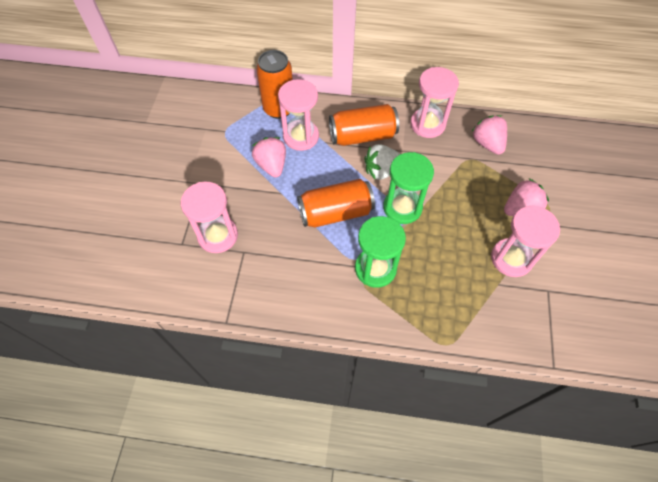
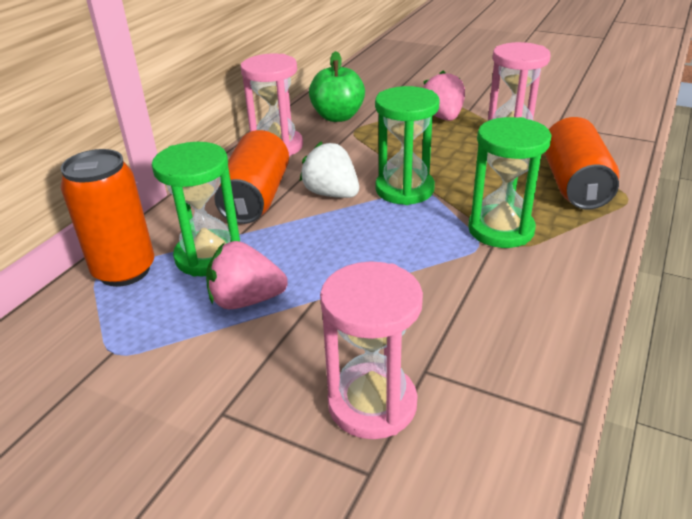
camera: 70 degrees left, 25 degrees down
pink hourglass [278,79,319,151] -> green hourglass [152,142,240,277]
orange can [297,179,375,227] -> orange can moved to [545,117,619,210]
white strawberry [364,144,400,180] -> white strawberry turned 135 degrees clockwise [300,142,359,198]
pink strawberry [471,115,507,155] -> green apple [309,51,365,122]

